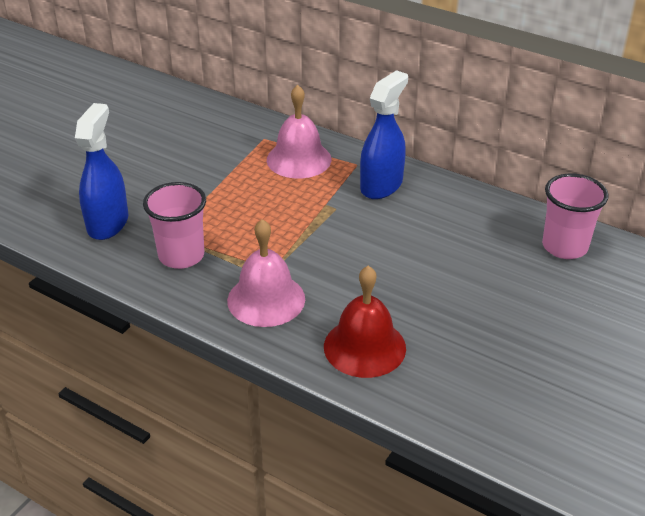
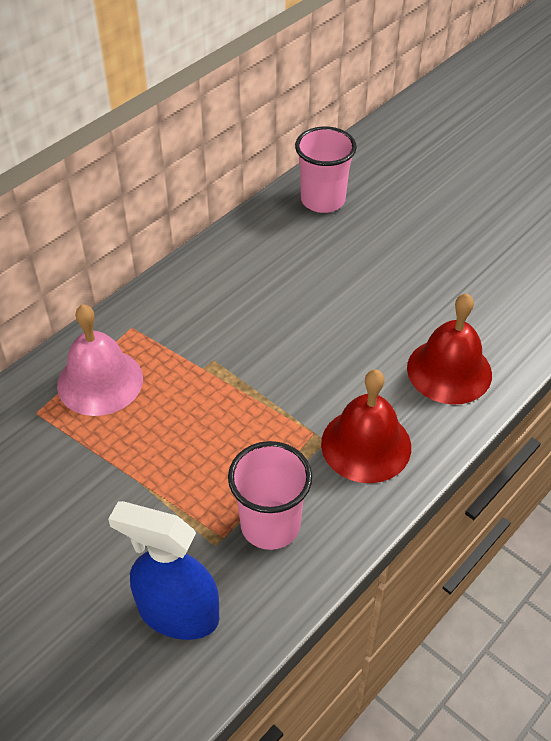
camera: 80 degrees left, 10 degrees up
pink bell [227,219,305,327] -> red bell [321,369,411,483]
blue spray bottle [360,70,408,199] -> none

